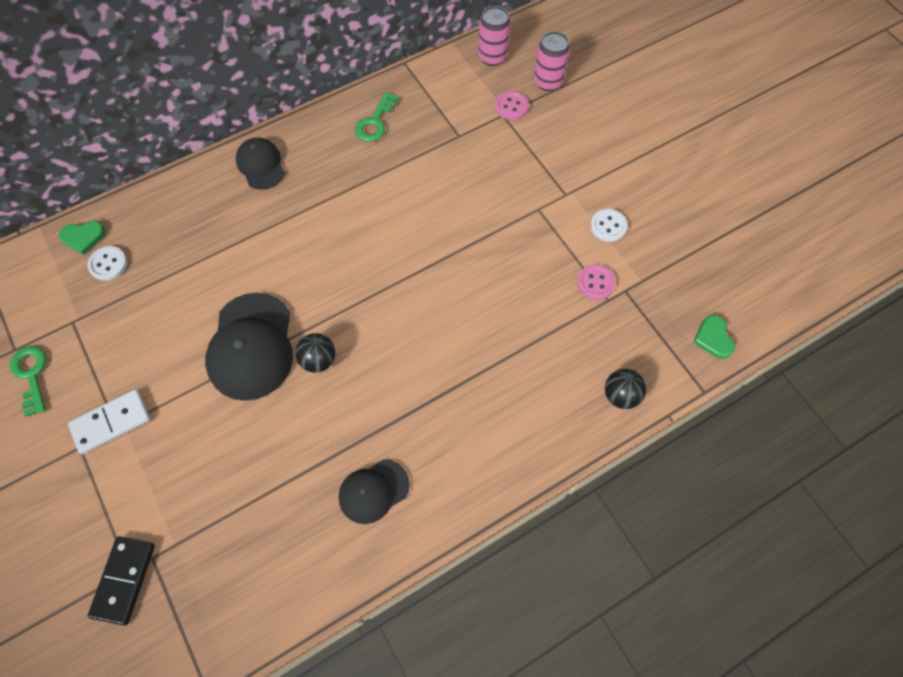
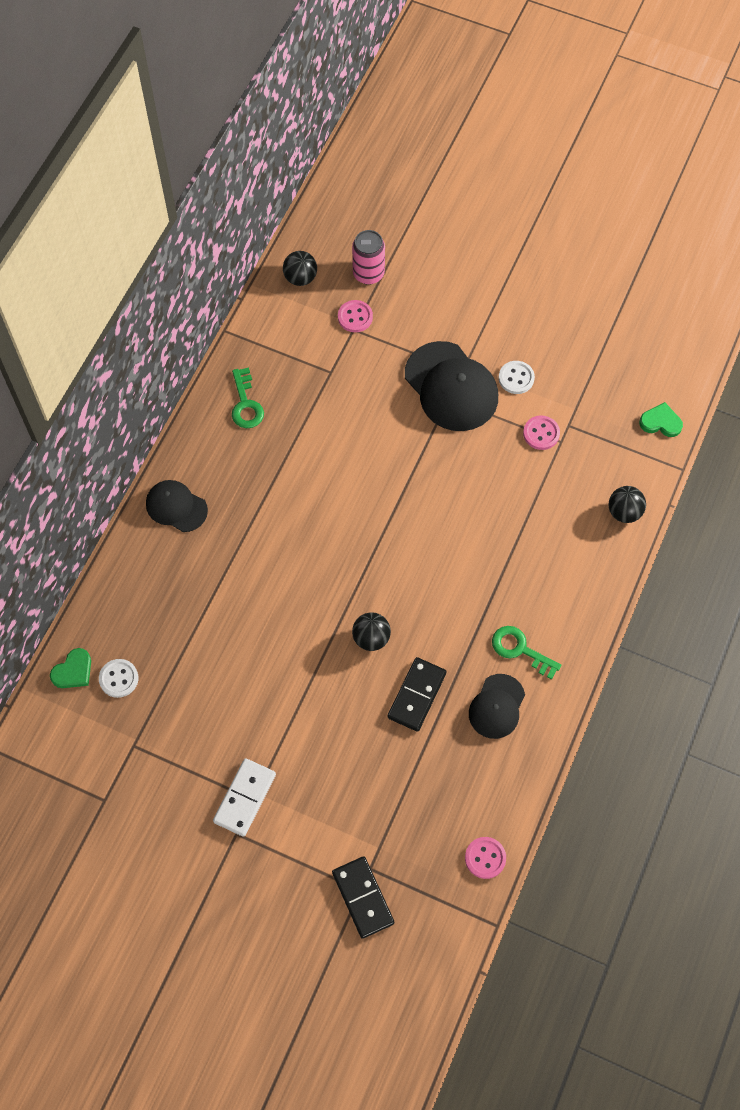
camera: 35 degrees left, 0 degrees up
green key [10,346,46,417] -> green key moved to [492,626,561,680]
black cap [205,293,293,401] -> black cap moved to [405,341,498,431]
pink can [478,6,511,66] -> black ball [283,251,317,286]
green heart [693,315,735,359] -> green heart turned 150 degrees clockwise [639,402,683,437]
none -> black domino [387,657,447,732]
none -> pink button [465,837,506,879]

